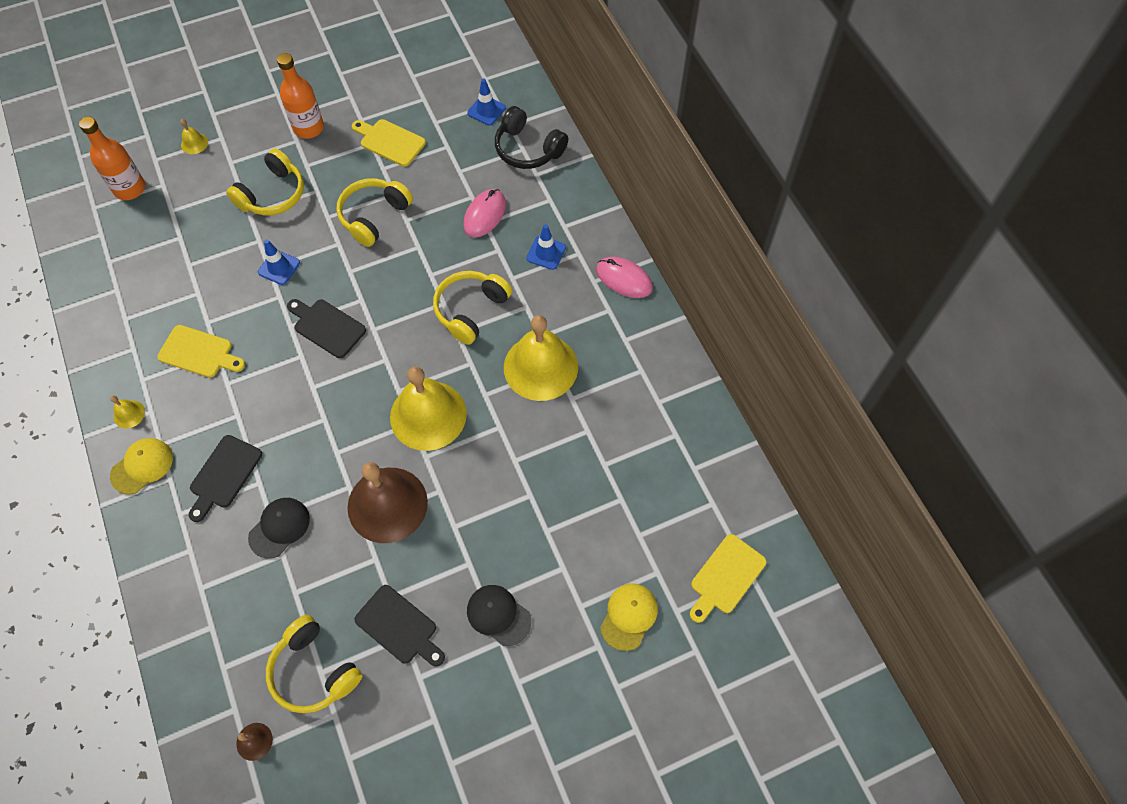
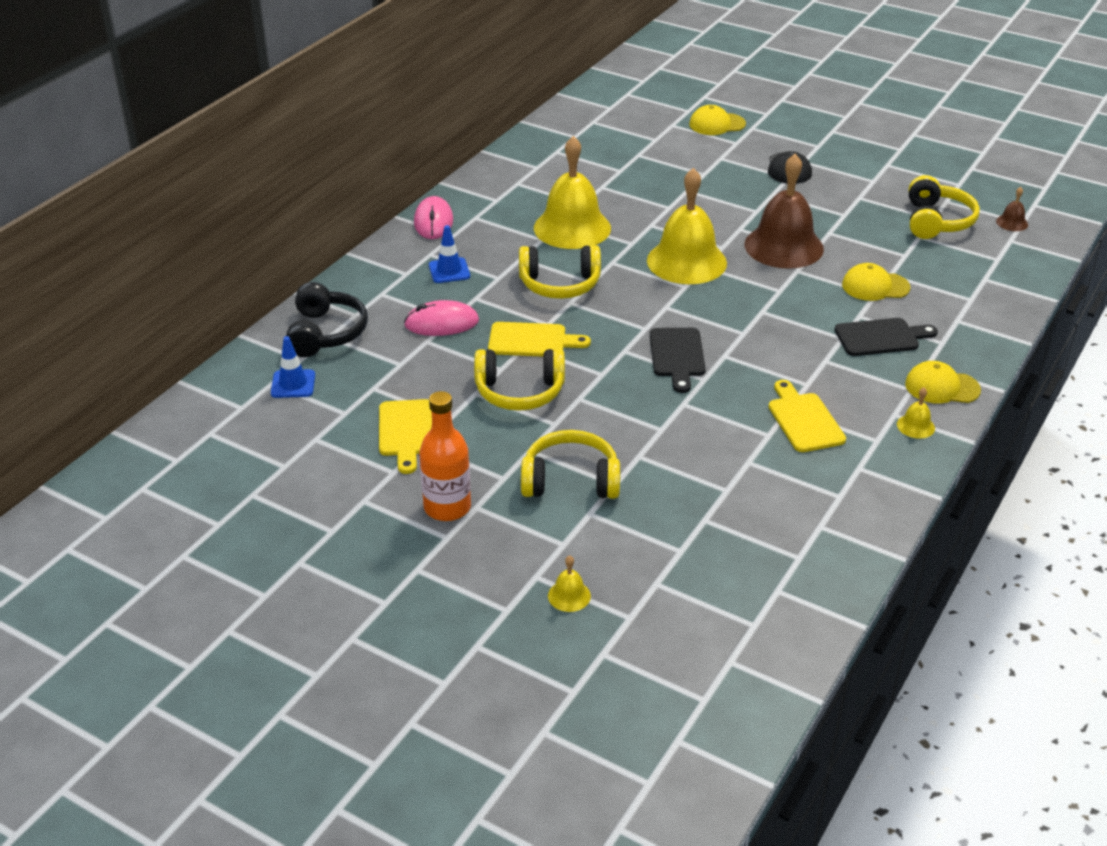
camera: 125 degrees left, 25 degrees down
orange bottle [79,116,145,200] -> none
black cap [248,498,310,559] -> yellow cap [842,263,911,301]
blue traffic cone [258,239,300,285] -> none
black cutting board [354,585,445,666] -> none
yellow cutting board [690,534,767,623] -> yellow cutting board moved to [488,322,591,357]

